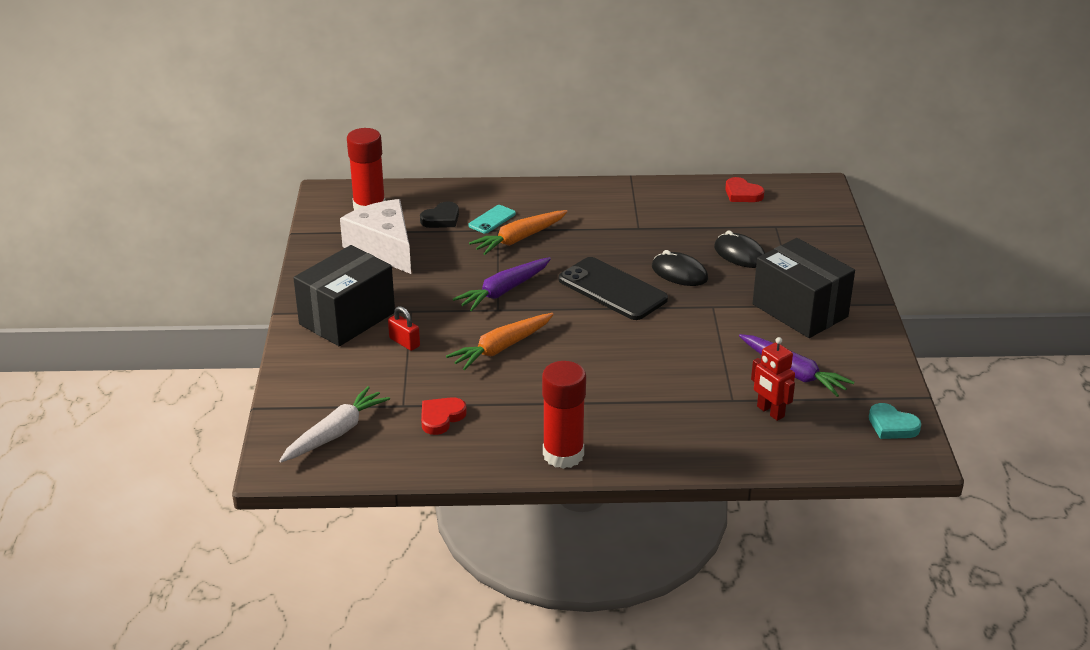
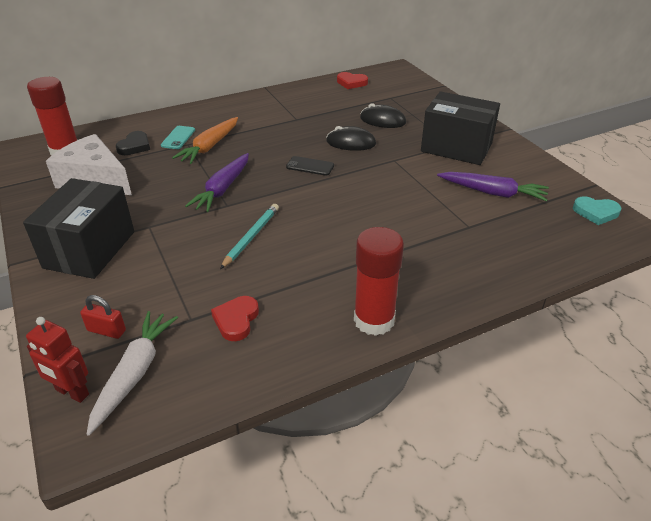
camera: 25 degrees left, 5 degrees up
red padlock [388,306,420,351] -> red padlock moved to [80,295,126,339]
orange carrot [446,313,554,371] -> turquoise pencil [220,204,279,269]
black phone [559,257,668,320] -> black phone [286,156,334,176], size x0.50
red robot [751,337,795,421] -> red robot moved to [26,317,89,403]

